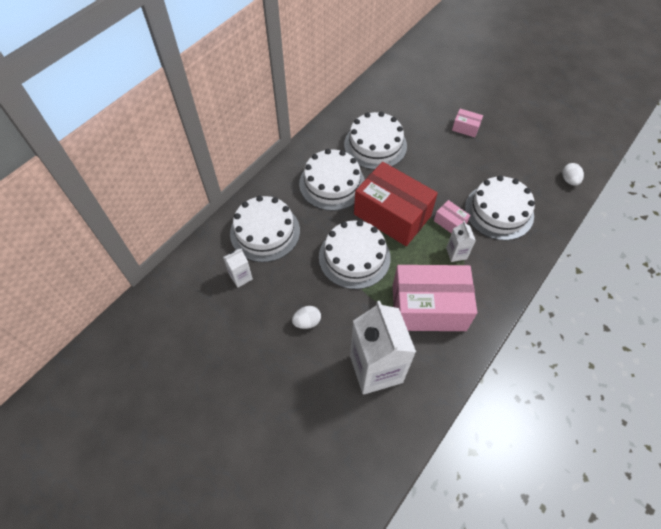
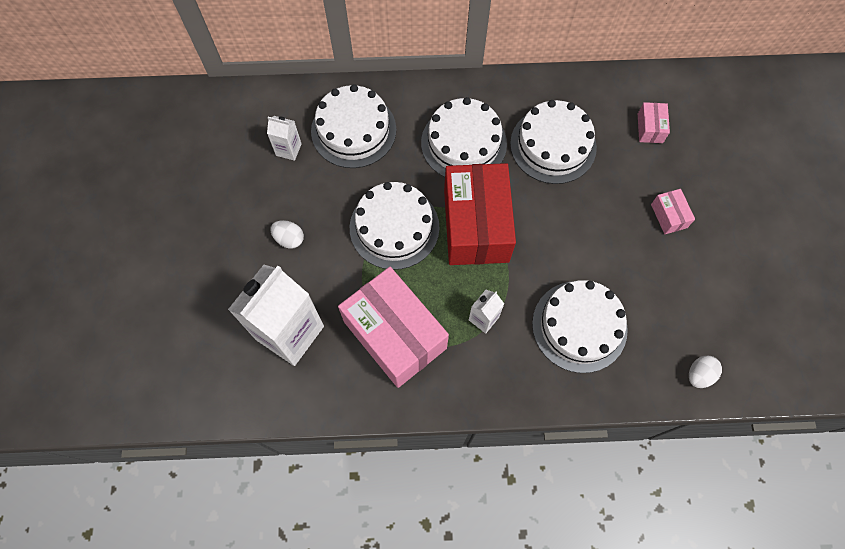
camera: 50 degrees right, 10 degrees up
pink box [434,200,470,234] -> pink box moved to [638,102,670,143]

